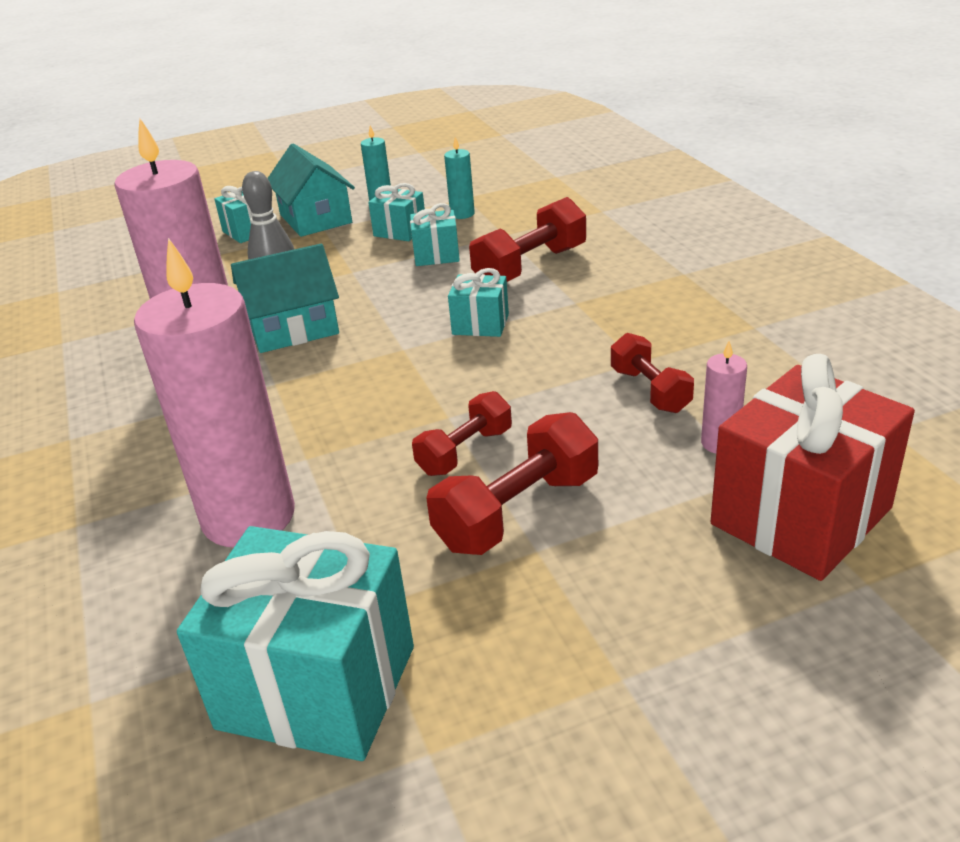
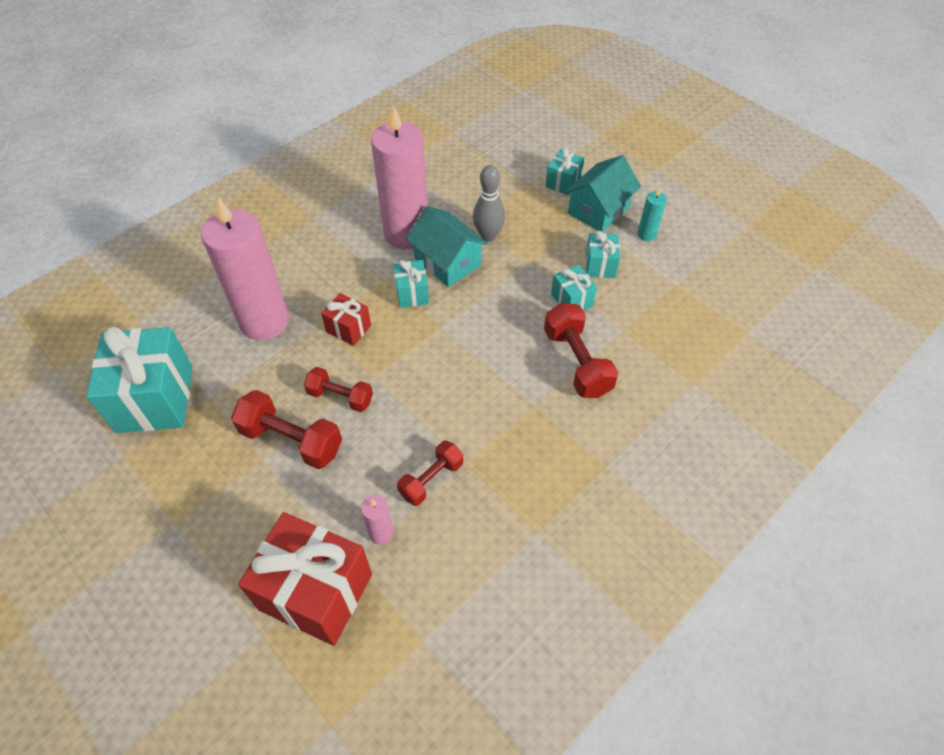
camera: 65 degrees right, 20 degrees up
turquoise candle [444,137,475,219] -> none
turquoise gift [448,268,509,337] -> turquoise gift moved to [393,260,429,308]
red dumbbell [469,197,586,282] -> red dumbbell turned 45 degrees clockwise [544,303,618,398]
none -> red gift [321,293,371,346]

